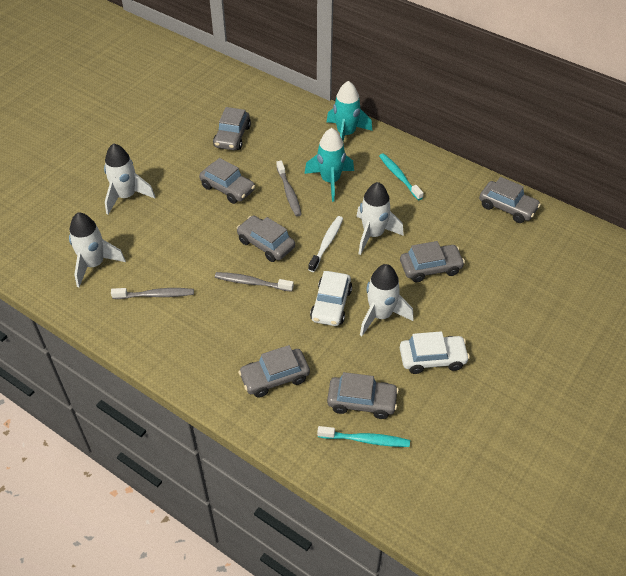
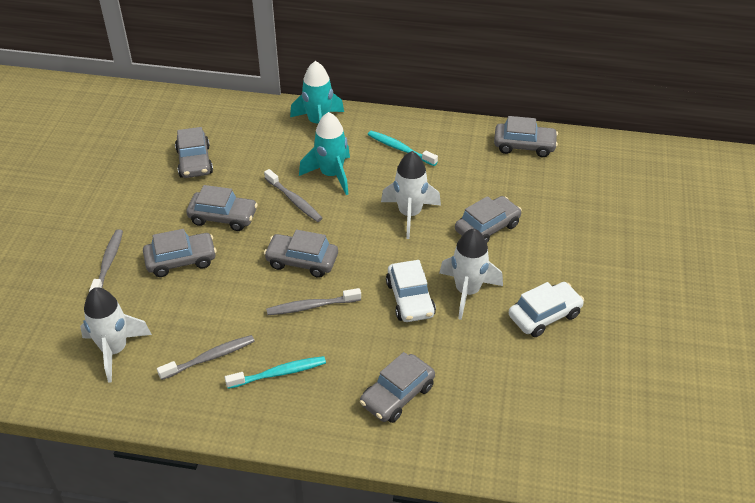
camera: 25 degrees left, 5 degrees down
white rocket [104,143,155,215] -> grey toothbrush [89,229,123,292]
white toothbrush [308,216,343,272] -> none
turquoise toothbrush [317,426,410,447] -> turquoise toothbrush moved to [225,356,326,389]
grey car [327,372,399,419] -> grey car moved to [143,229,216,277]

